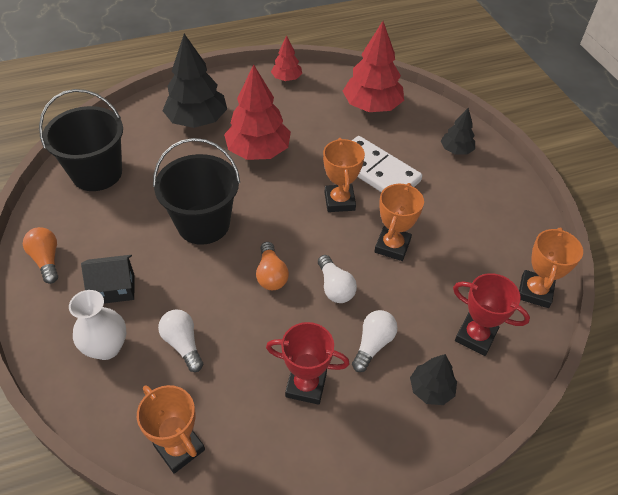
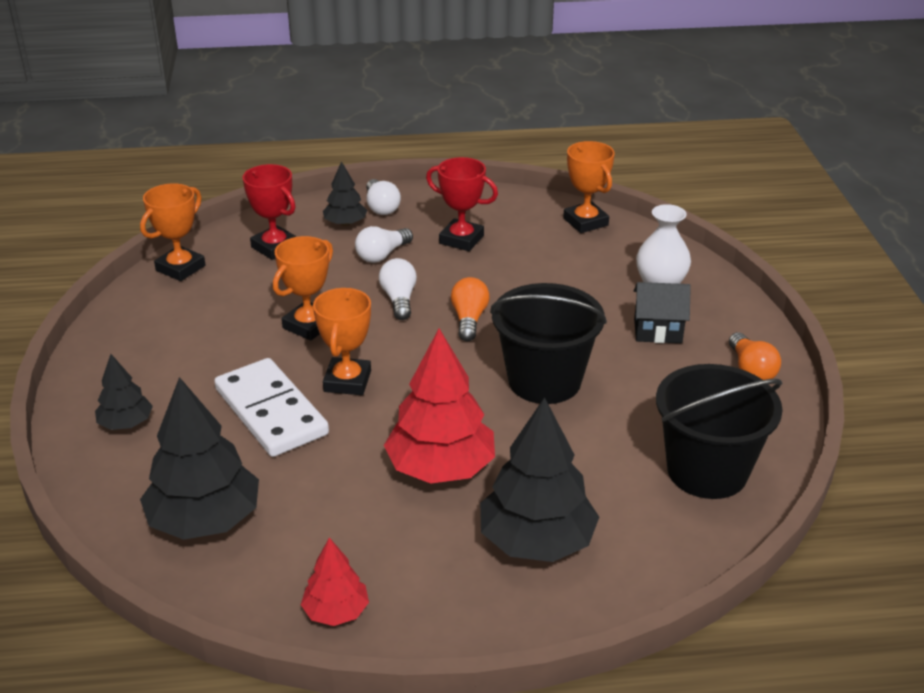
camera: 165 degrees left, 15 degrees down
white light bulb [158,309,203,372] -> white light bulb moved to [366,179,401,215]
red tree [343,21,404,112] -> black tree [140,377,259,540]

